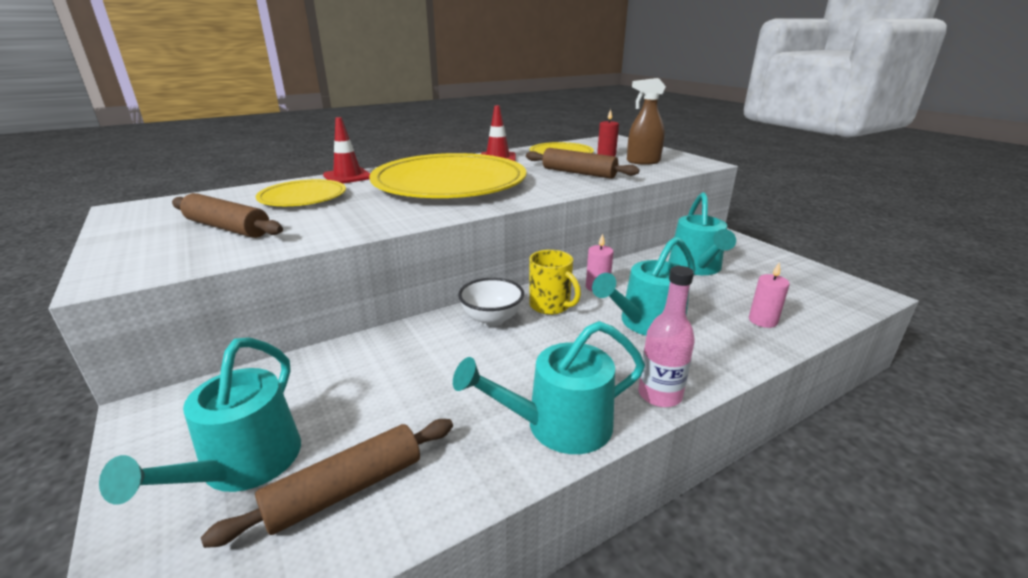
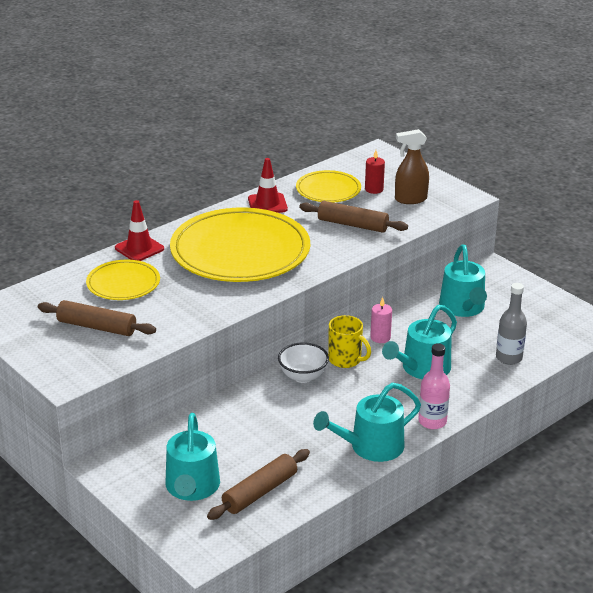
camera: 10 degrees left, 5 degrees up
pink candle [749,262,790,328] -> grey bottle [496,283,527,365]

